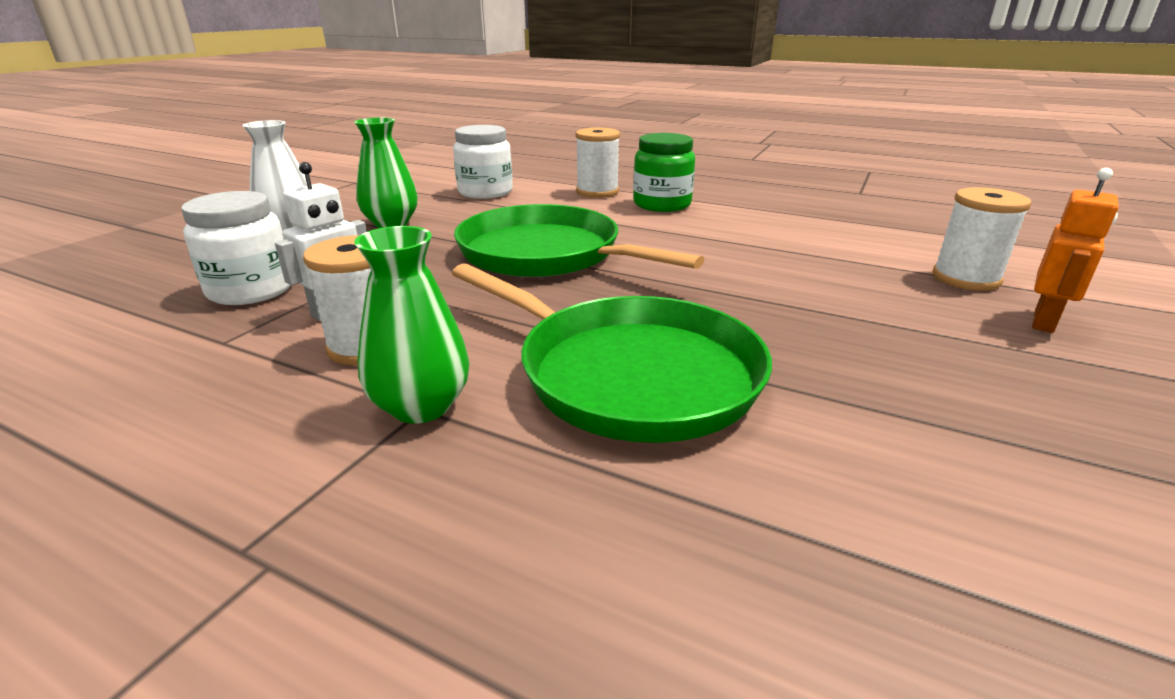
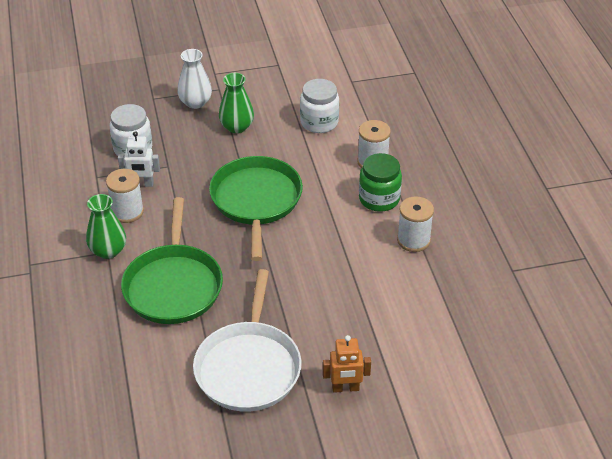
camera: 50 degrees right, 15 degrees up
white spool [932,187,1031,291] -> white spool moved to [397,196,434,252]
none -> white pan [193,269,302,412]

